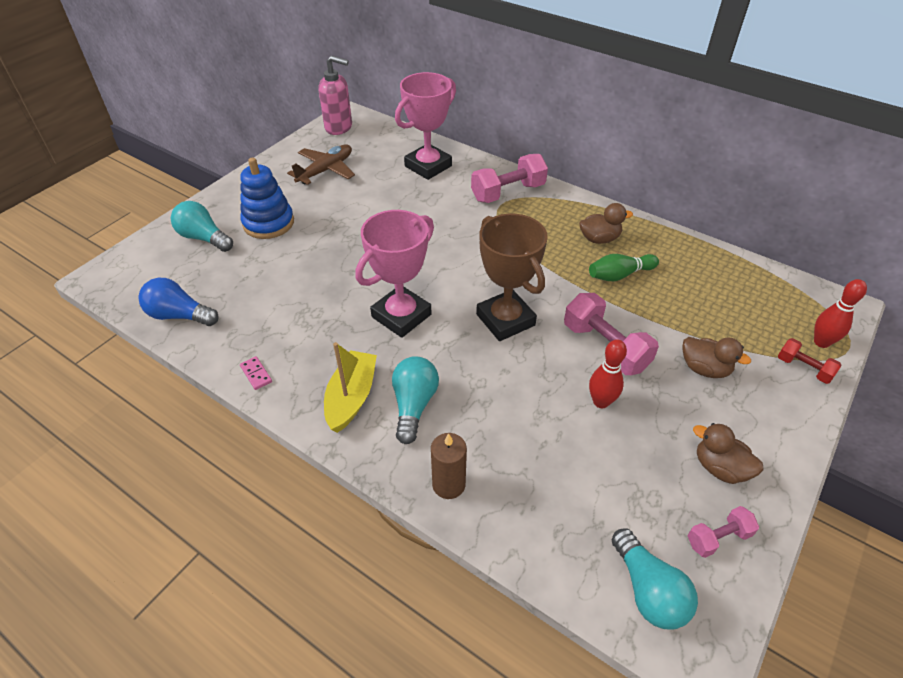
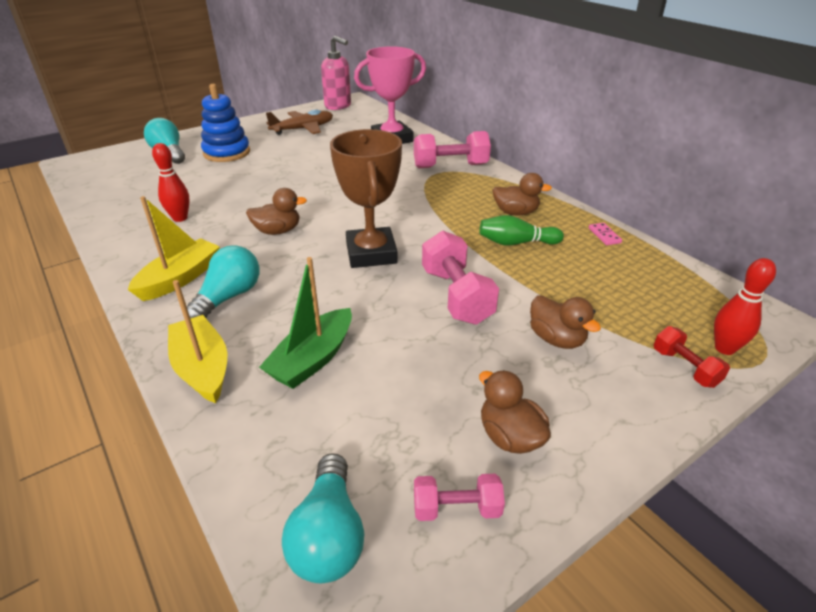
camera: 20 degrees right, 10 degrees down
blue light bulb [139,278,219,326] -> none
pink domino [240,356,272,390] -> pink domino moved to [589,223,622,245]
pink trophy [355,210,434,338] -> brown duck [246,188,307,235]
brown candle [431,433,467,499] -> yellow boat [168,280,227,403]
red bowling pin [589,339,627,408] -> red bowling pin moved to [152,143,190,222]
none -> green boat [259,257,352,389]

